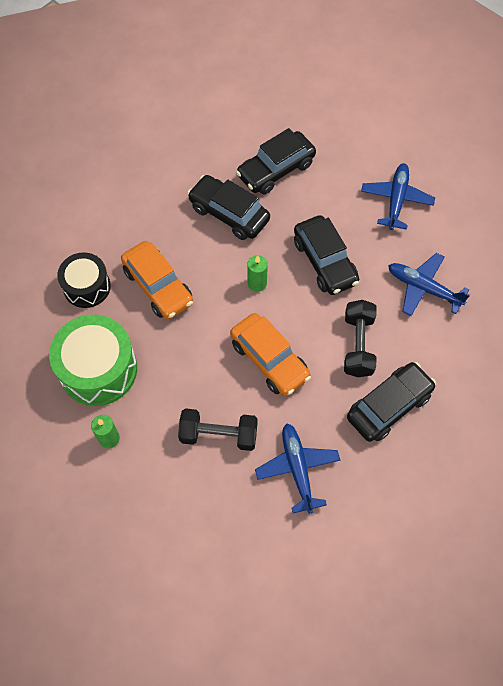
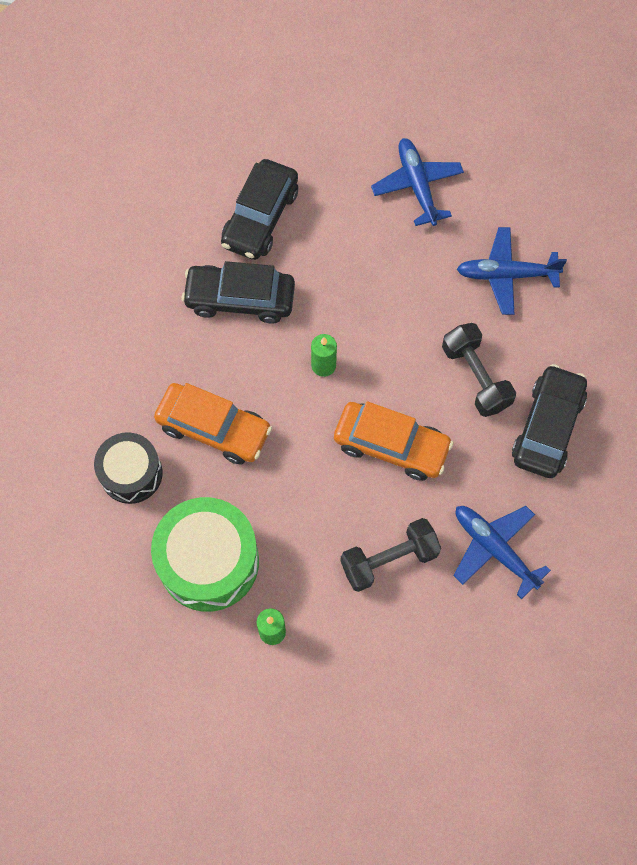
camera: 30 degrees left, 5 degrees up
black car [294,215,359,295] -> none

